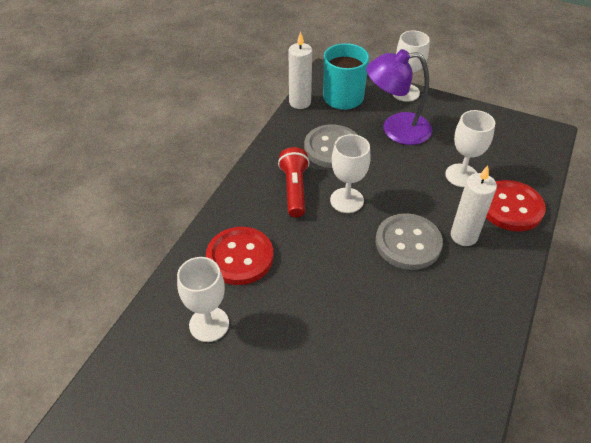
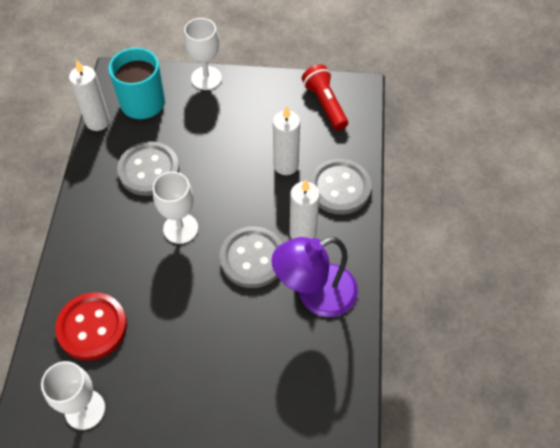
camera: 20 degrees left, 10 degrees up
red flashlight [278,147,310,217] -> red flashlight moved to [302,64,348,130]
purple lamp [366,49,432,145] -> purple lamp moved to [272,237,358,317]
white goblet [445,110,495,187] -> white candle [273,106,300,175]
red button [486,180,546,231] -> grey button [310,159,371,215]

